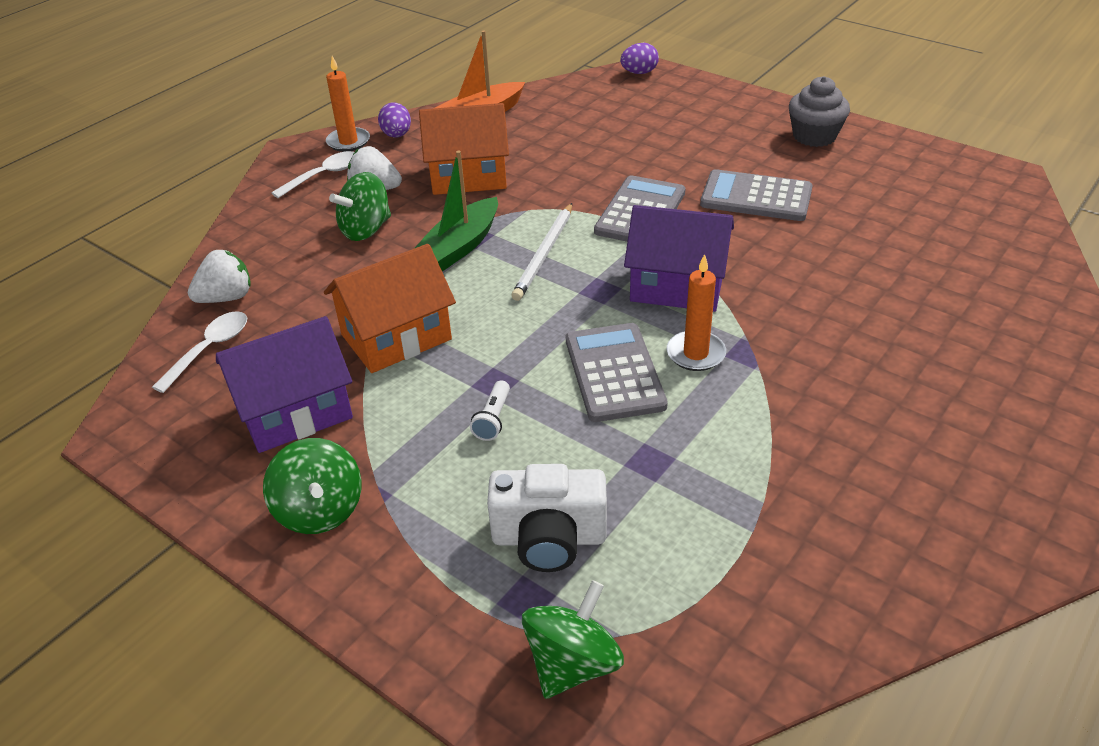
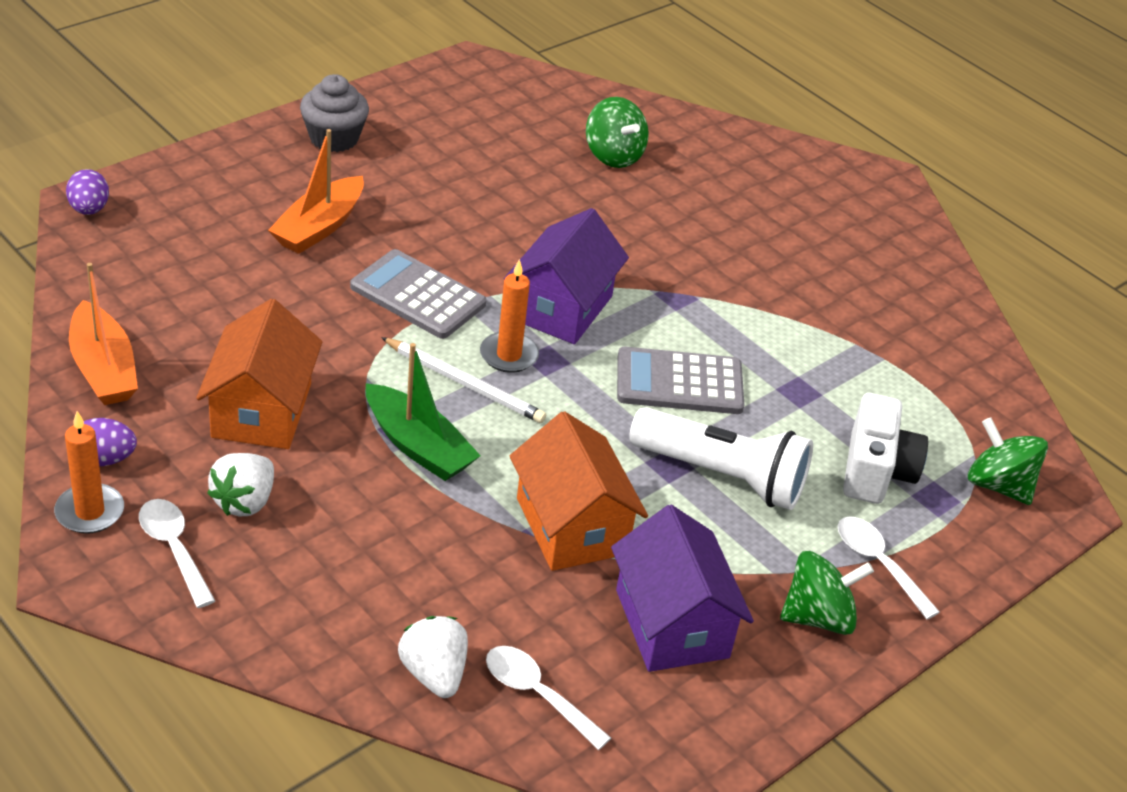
camera: 85 degrees left, 0 degrees up
green spinning top [329,172,391,241] -> green spinning top moved to [586,97,649,168]
white flashlight [470,380,510,441] -> white flashlight [629,407,813,510], size x2.47
orange candle [667,254,726,371] -> orange candle moved to [480,259,539,373]
grey calculator [700,169,813,221] -> none
none -> orange boat [268,129,364,254]
none -> white spoon [838,516,940,619]

